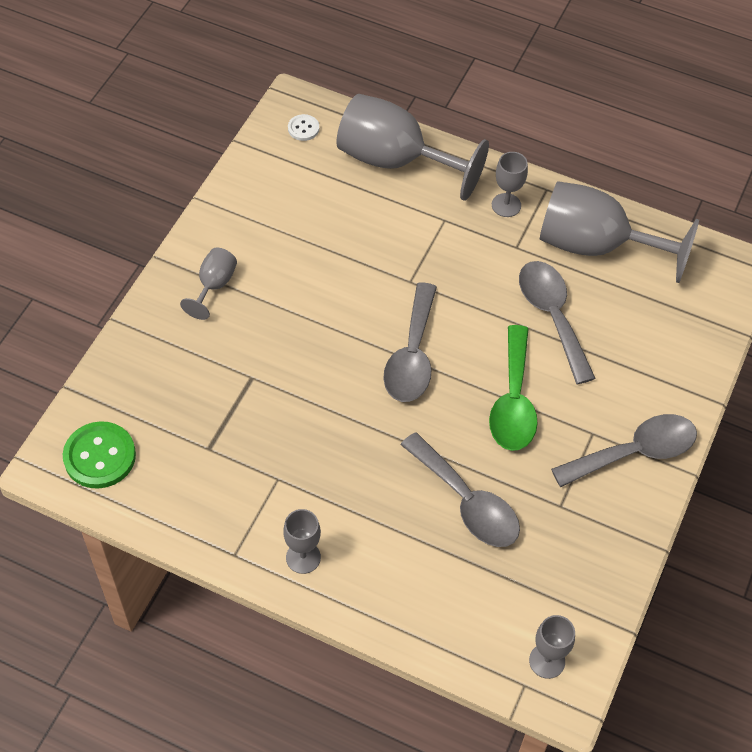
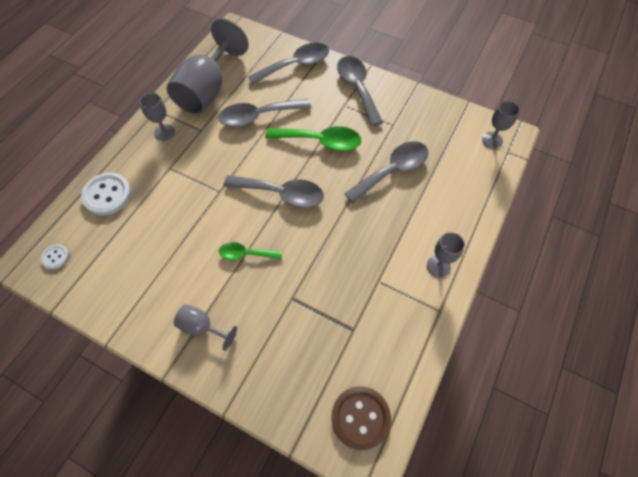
camera: 85 degrees left, 5 degrees up
green button [63,421,136,489] -> brown button [331,386,391,450]
grey goblet [337,94,489,201] -> white button [81,173,131,216]
none -> green spoon [219,242,282,260]
none -> grey spoon [248,43,329,85]

